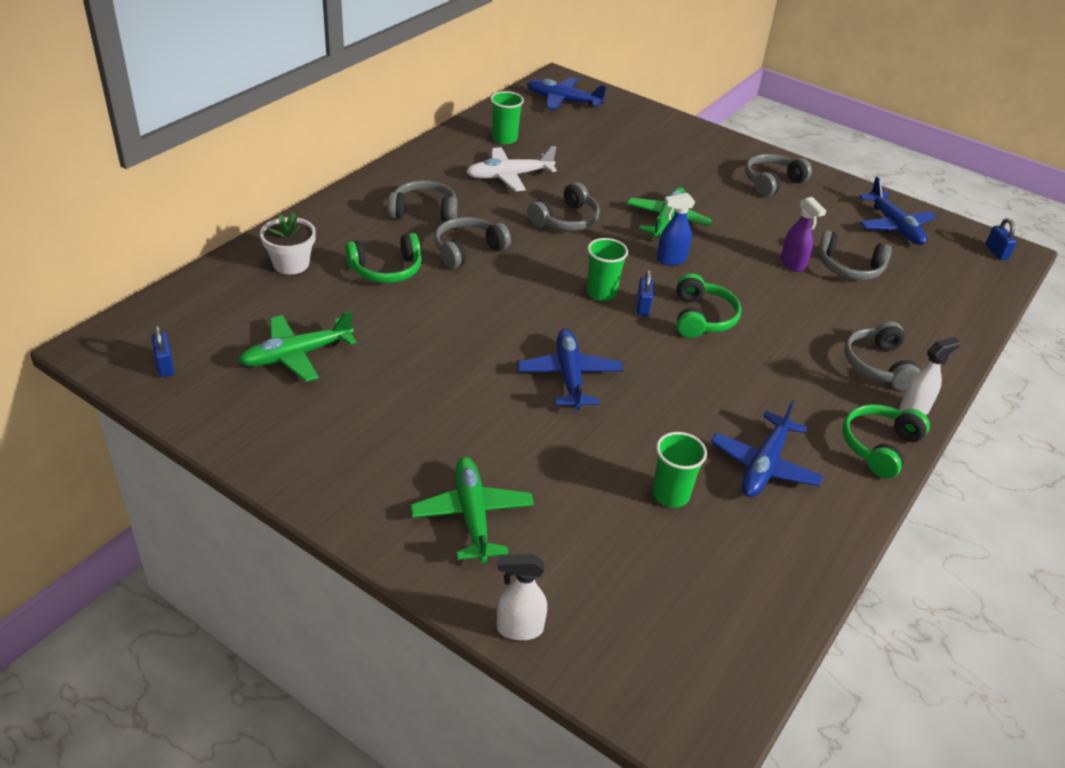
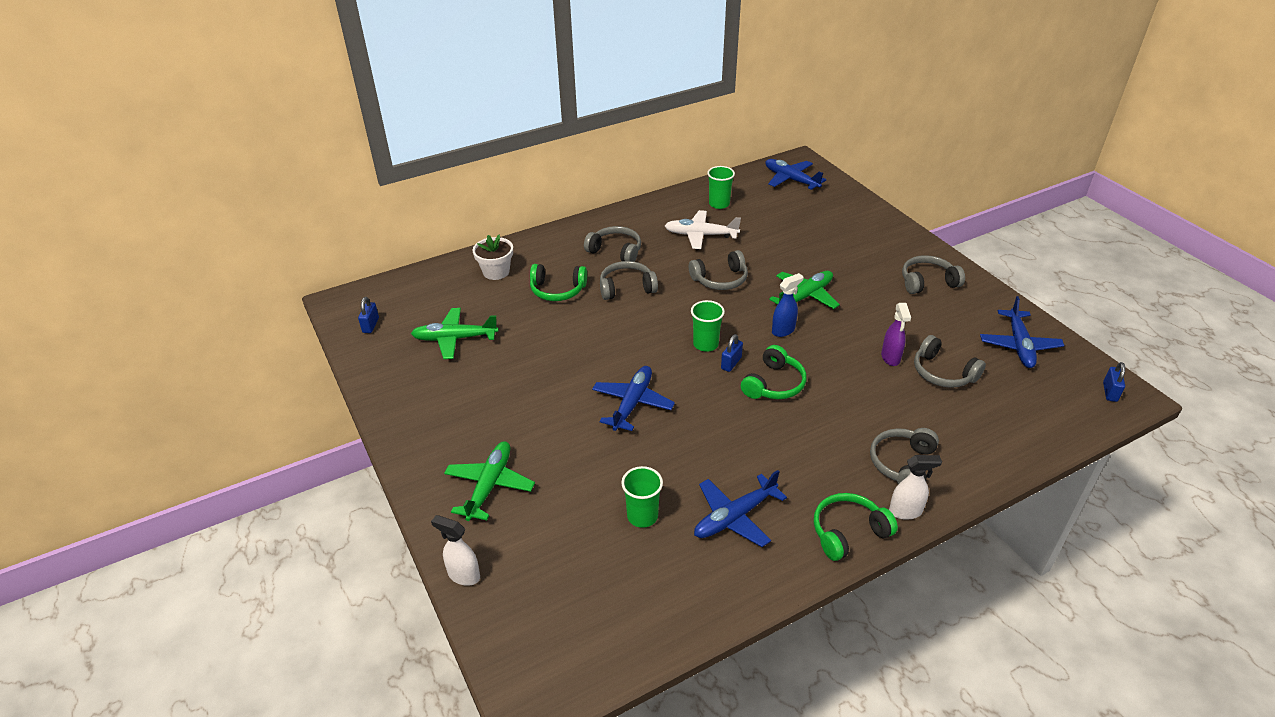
camera: 30 degrees right, 0 degrees up
blue spray bottle [657,193,695,266] -> blue spray bottle turned 135 degrees clockwise [772,273,804,337]

